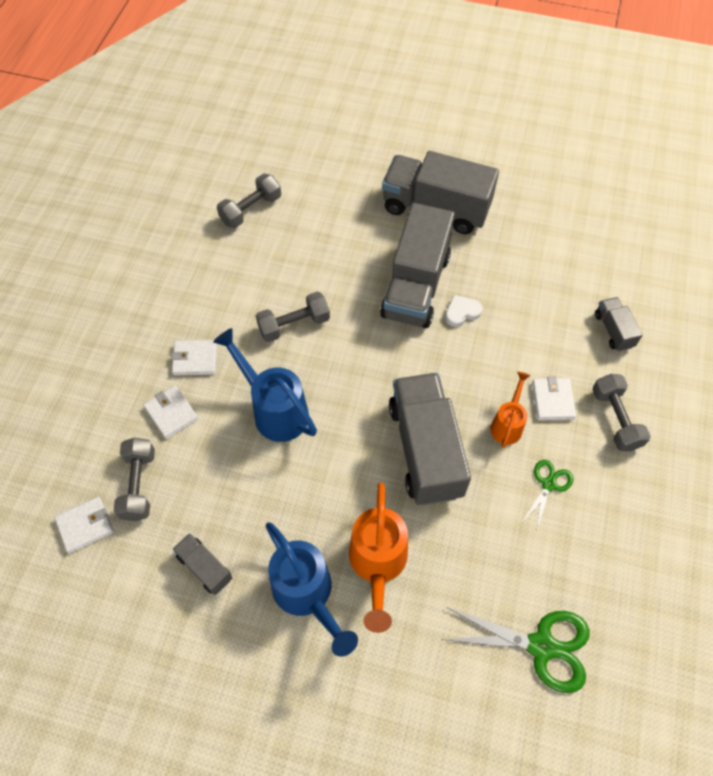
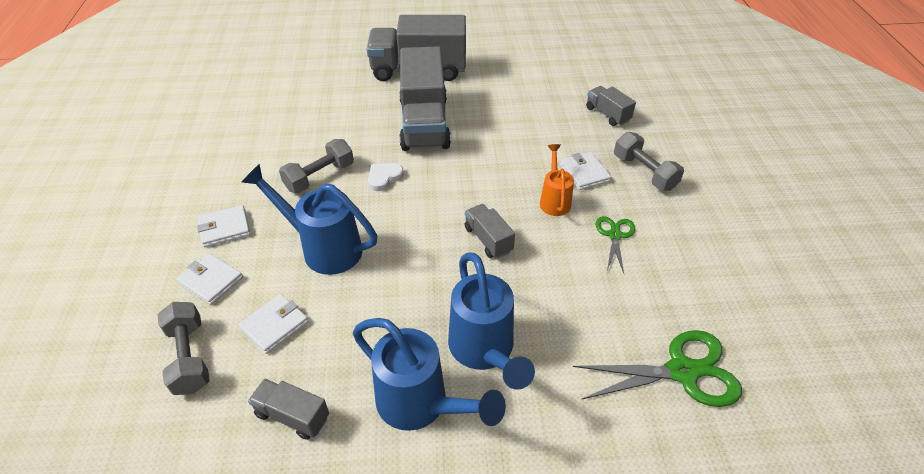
camera: 20 degrees left, 15 degrees down
white wallet [54,497,114,553] -> white wallet moved to [239,294,308,354]
grey dumbbell [217,173,281,228] -> none
orange watering can [349,482,408,633] -> blue watering can [448,252,535,390]
grey truck [389,372,471,505] -> grey truck [465,204,515,259], size x0.46
white heart [445,295,482,327] -> white heart moved to [368,163,404,191]

